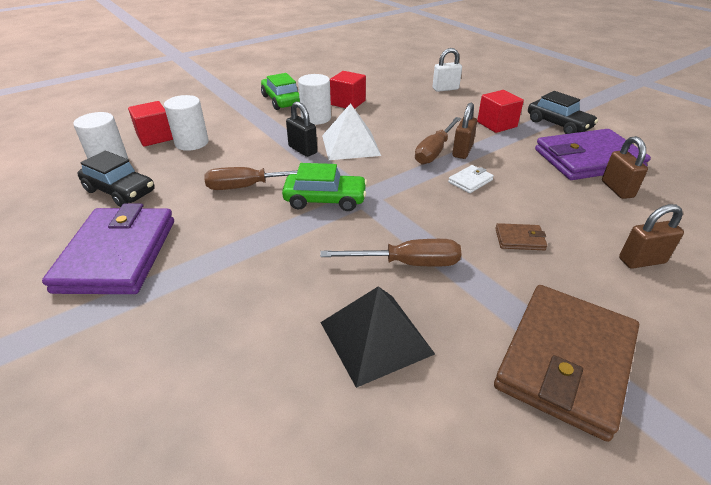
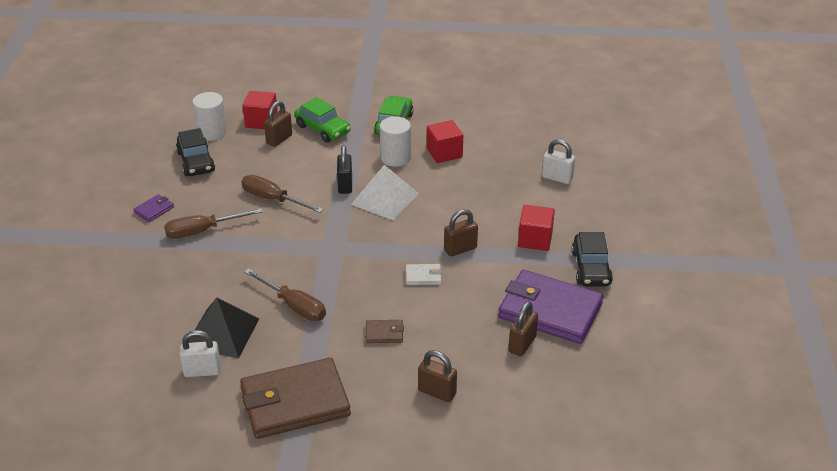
camera: 40 degrees right, 0 degrees up
purple wallet [42,204,174,294] -> purple wallet [133,194,174,222], size x0.41
white cylinder [164,95,209,151] -> brown padlock [264,101,292,147]
green car [282,163,367,211] -> green car moved to [294,97,351,143]
brown screwdriver [415,117,461,165] -> brown screwdriver moved to [164,208,262,239]
brown wallet [495,223,547,250] -> brown wallet turned 45 degrees counterclockwise [366,320,404,343]
none -> white padlock [180,330,221,377]

